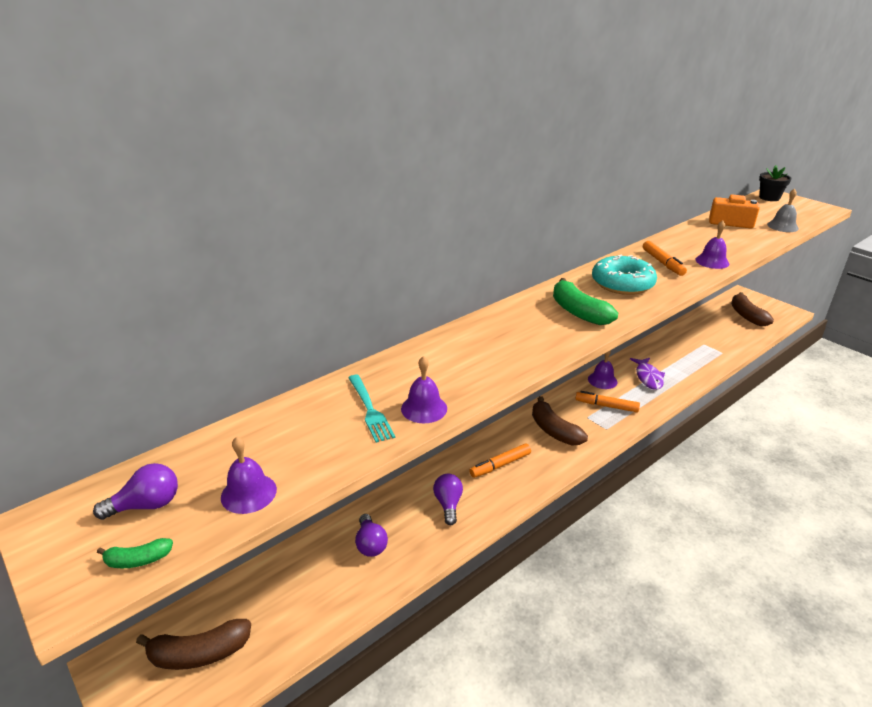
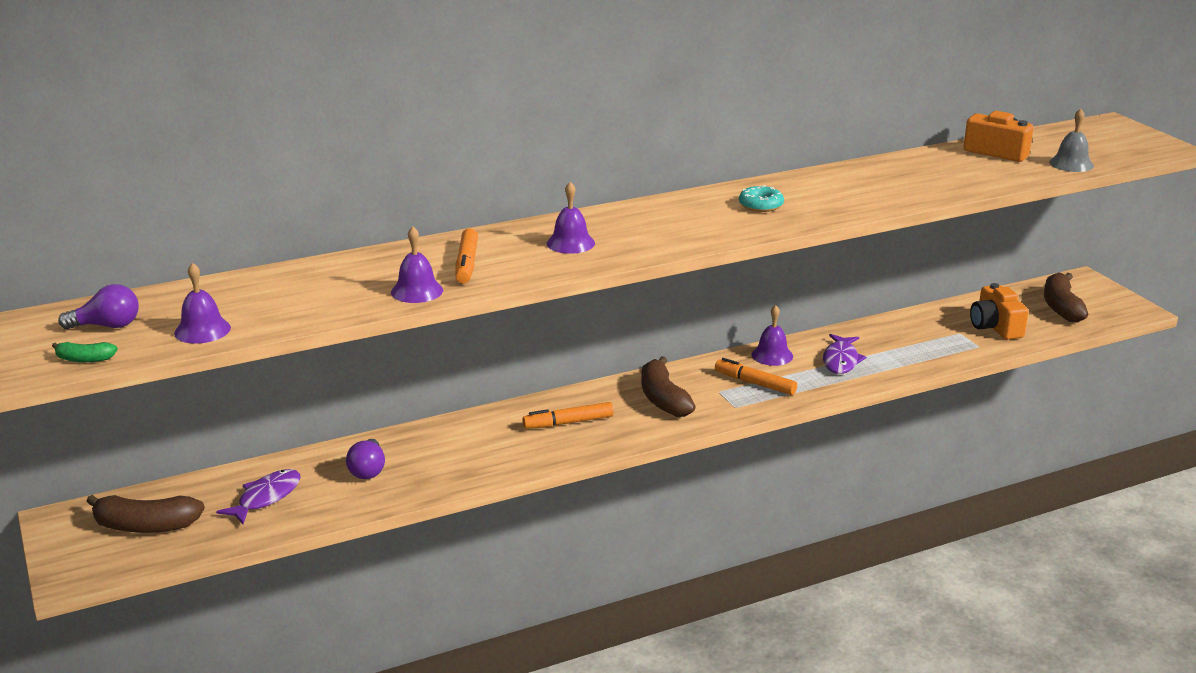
camera: 15 degrees right, 5 degrees down
turquoise fork [348,375,395,443] -> none
purple light bulb [433,474,463,525] -> none
green banana [553,278,618,325] -> none
turquoise donut [592,254,657,295] -> turquoise donut [739,185,784,212], size x0.54
orange marker [643,241,687,276] -> orange marker moved to [455,228,478,284]
purple bell [695,220,729,269] -> purple bell moved to [547,182,595,254]
black flower pot [759,165,792,201] -> none
none -> purple fish [216,469,301,524]
none -> orange camera [970,283,1029,340]

